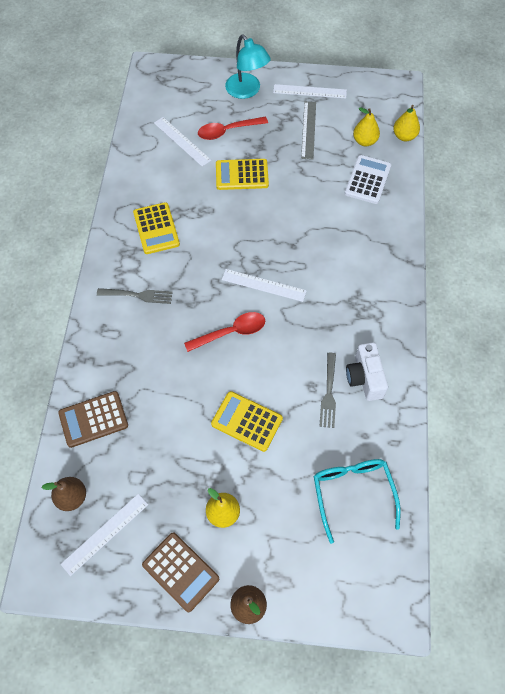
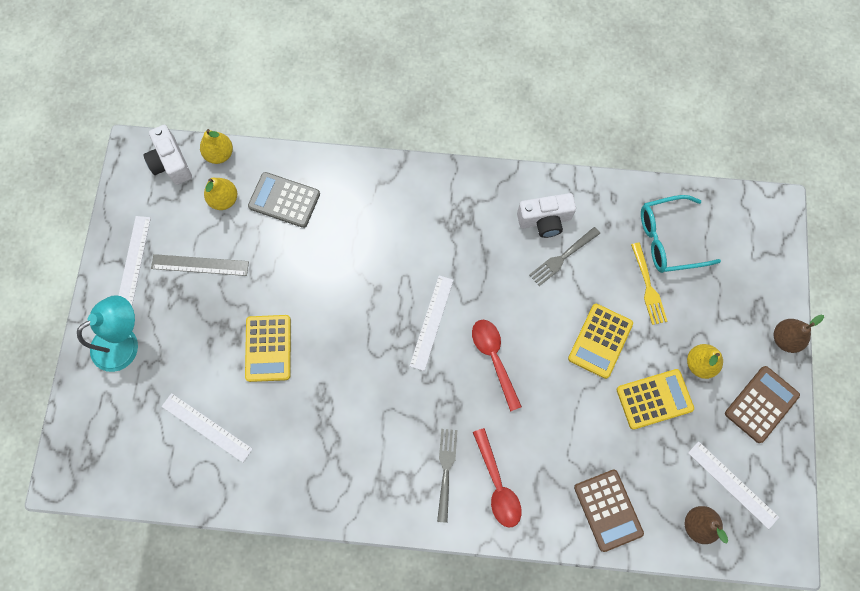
camera: 90 degrees left, 10 degrees up
yellow calculator [133,202,180,254] -> yellow calculator moved to [616,369,694,430]
white ruler [154,117,211,167] -> white ruler turned 75 degrees clockwise [162,393,253,462]
red spoon [198,116,268,140] -> red spoon moved to [473,428,521,528]
grey fork [319,353,336,428] -> grey fork turned 135 degrees clockwise [529,227,600,286]
white calculator [345,155,391,204] -> grey calculator [248,172,320,228]
none -> white camera [143,125,192,185]
none -> yellow fork [631,243,668,325]

